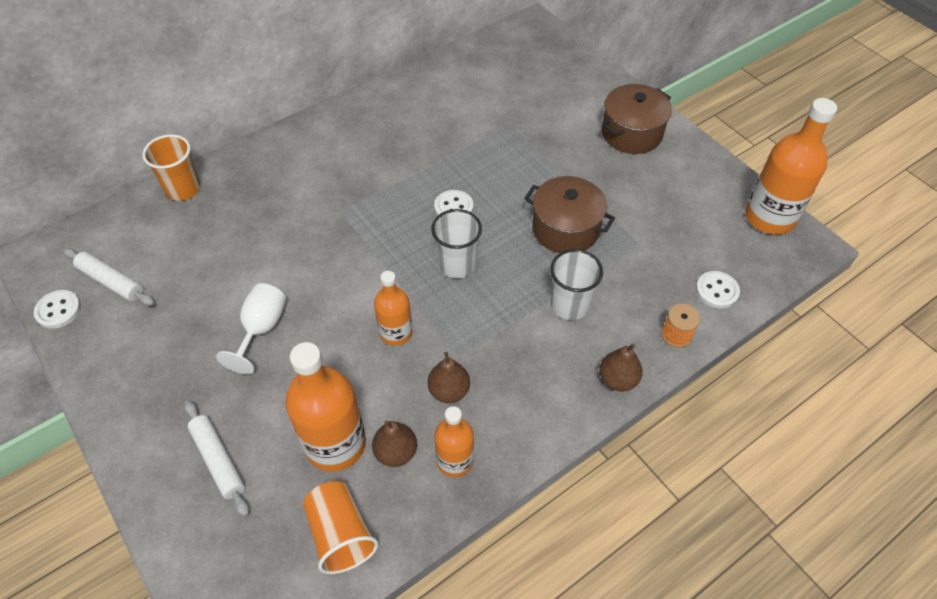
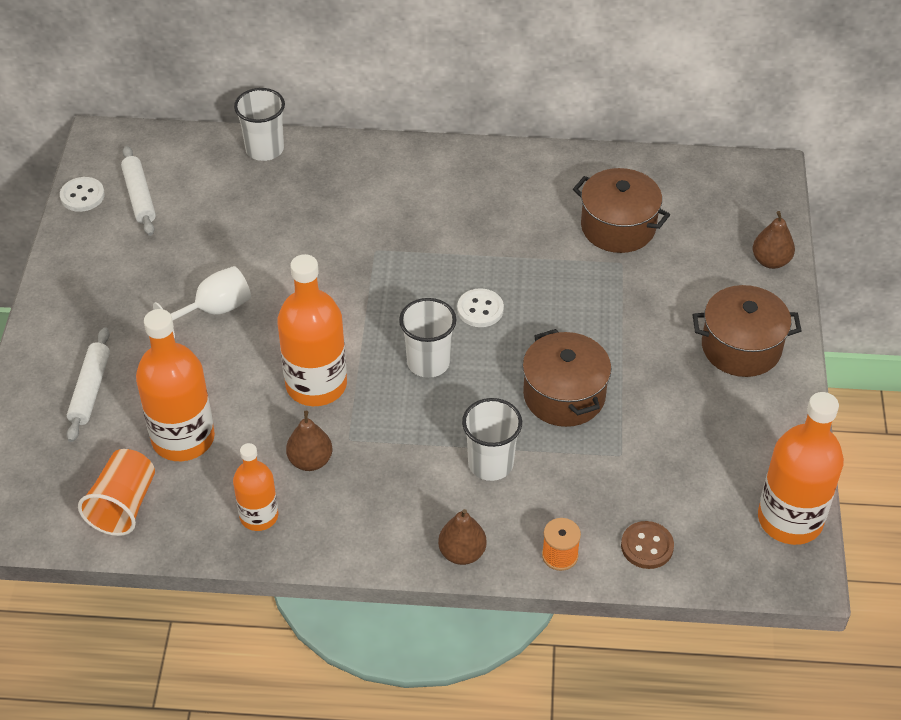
camera: 40 degrees right, 5 degrees down
orange cup [142,134,201,201] -> white cup [234,88,285,161]
brown pear [372,420,417,467] -> brown pear moved to [753,211,795,269]
orange bottle [374,271,412,346] -> orange bottle [277,254,347,406], size x1.68
white button [696,271,740,309] -> brown button [621,521,674,569]
none -> brown pot [573,168,670,253]

